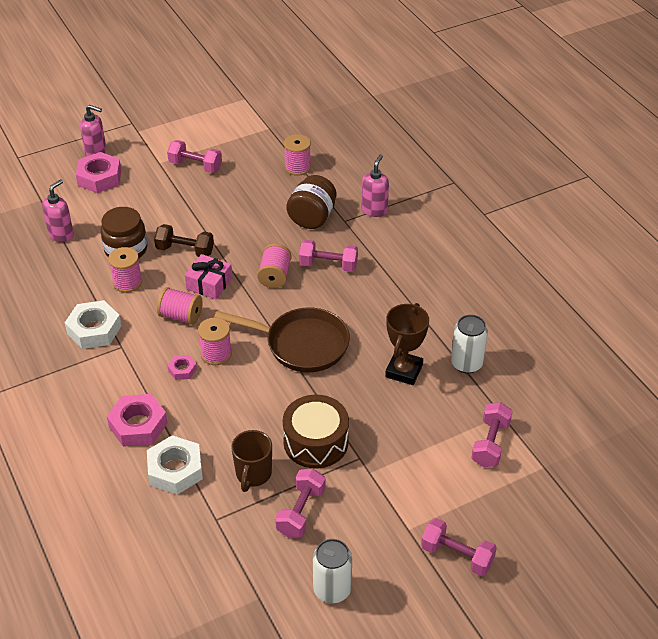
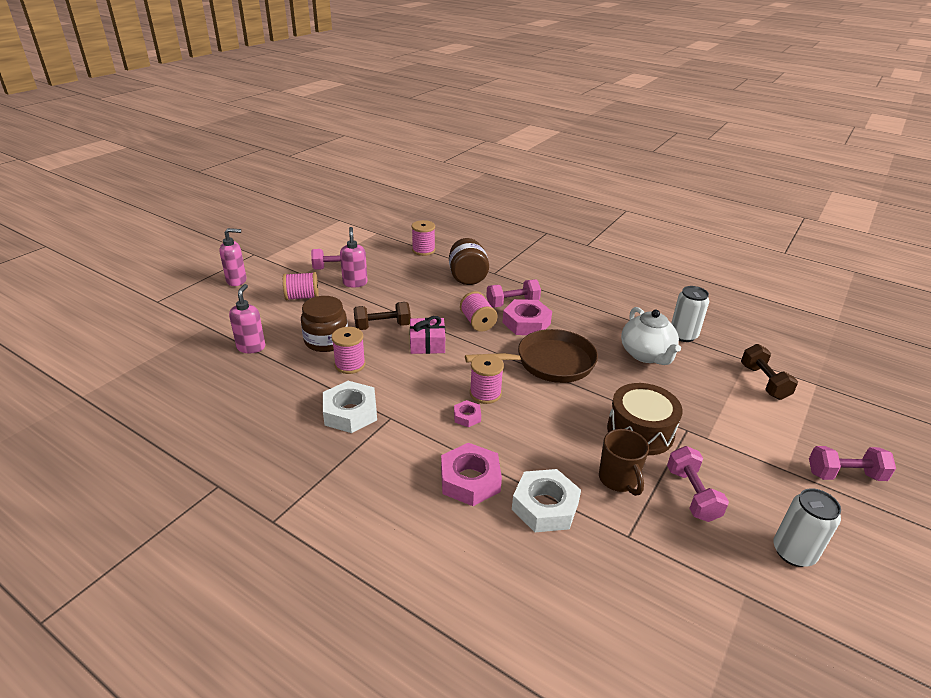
camera: 30 degrees left, 10 degrees down
pink nut [76,152,121,193] -> pink nut moved to [502,299,552,335]
pink spool [157,287,202,325] -> pink spool moved to [283,272,319,300]
pink soap dispenser [361,154,389,217] -> pink soap dispenser moved to [340,227,368,287]
brown trophy [385,303,429,385] -> white teapot [621,307,681,365]
pink dumbbell [471,402,513,467] -> brown dumbbell [741,344,798,400]

